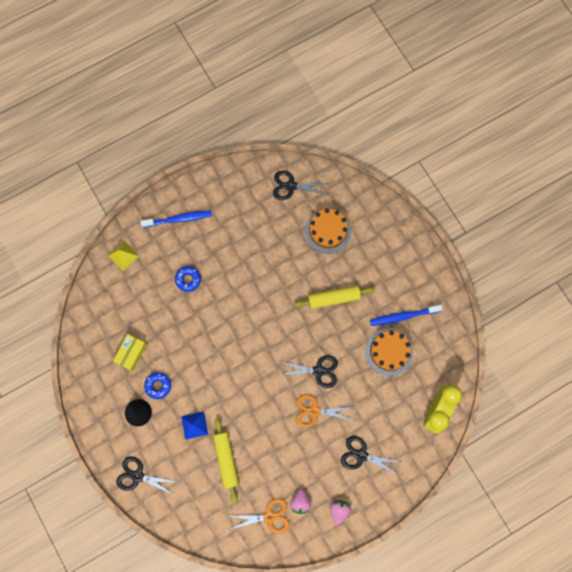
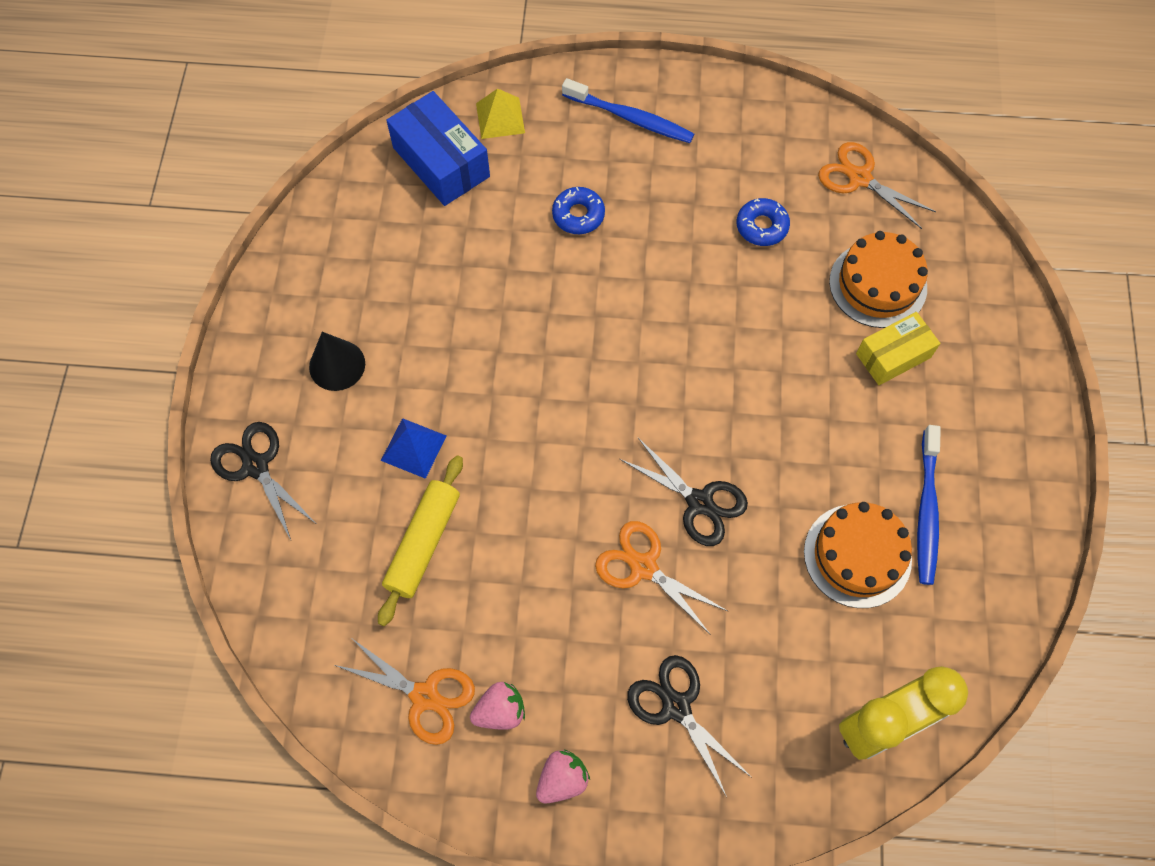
camera: 35 degrees right, 10 degrees down
yellow box [113,334,147,371] -> yellow box moved to [856,312,940,385]
blue donut [144,372,171,399] -> blue donut moved to [736,198,790,246]
black scissors [273,171,330,200] -> orange scissors [818,142,936,229]
pink strawberry [290,489,311,514] -> pink strawberry turned 150 degrees counterclockwise [470,682,525,730]
yellow rolling pin [294,285,375,309] -> none
blue toothbrush [370,305,443,326] -> blue toothbrush turned 105 degrees counterclockwise [917,425,941,585]
none -> blue box [386,91,490,206]

